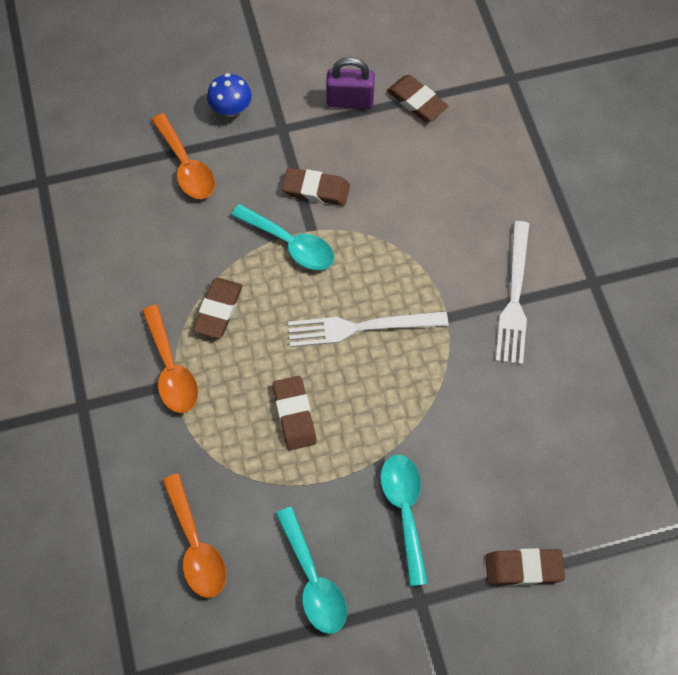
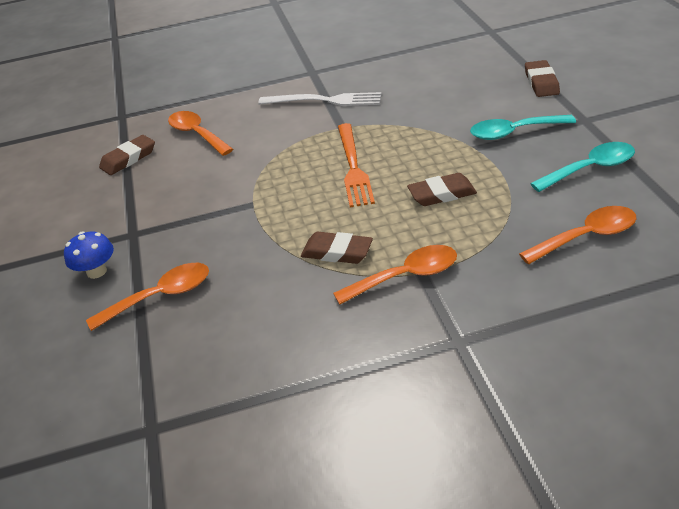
camera: 85 degrees left, 25 degrees down
turquoise spoon [231,204,334,270] -> none
brown eraser [282,168,350,206] -> none
white fork [288,311,448,347] -> orange fork [338,123,375,207]
purple padlock [326,57,375,109] -> none
none -> orange spoon [168,111,233,156]

